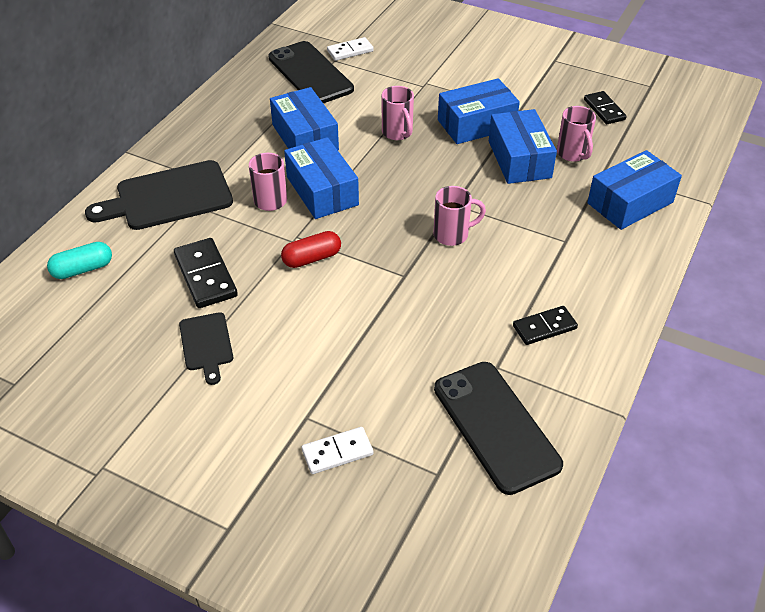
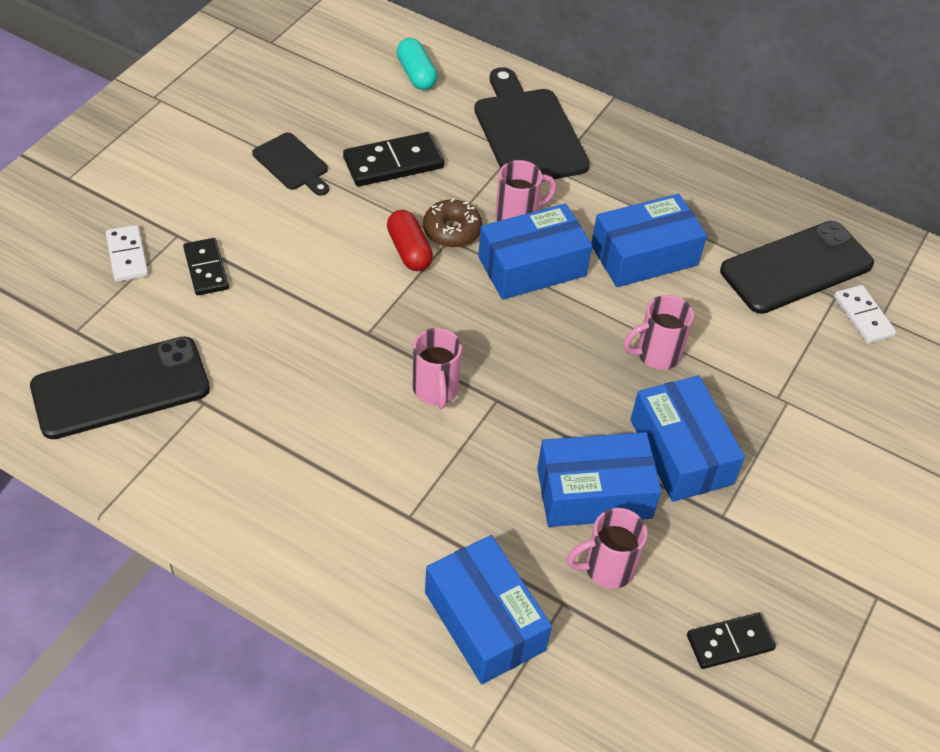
camera: 90 degrees right, 5 degrees up
black cutting board [179,312,233,385] -> black cutting board turned 120 degrees counterclockwise [252,132,329,196]
black domino [513,306,578,345] -> black domino moved to [183,238,229,295]
none -> brown donut [423,198,482,248]

